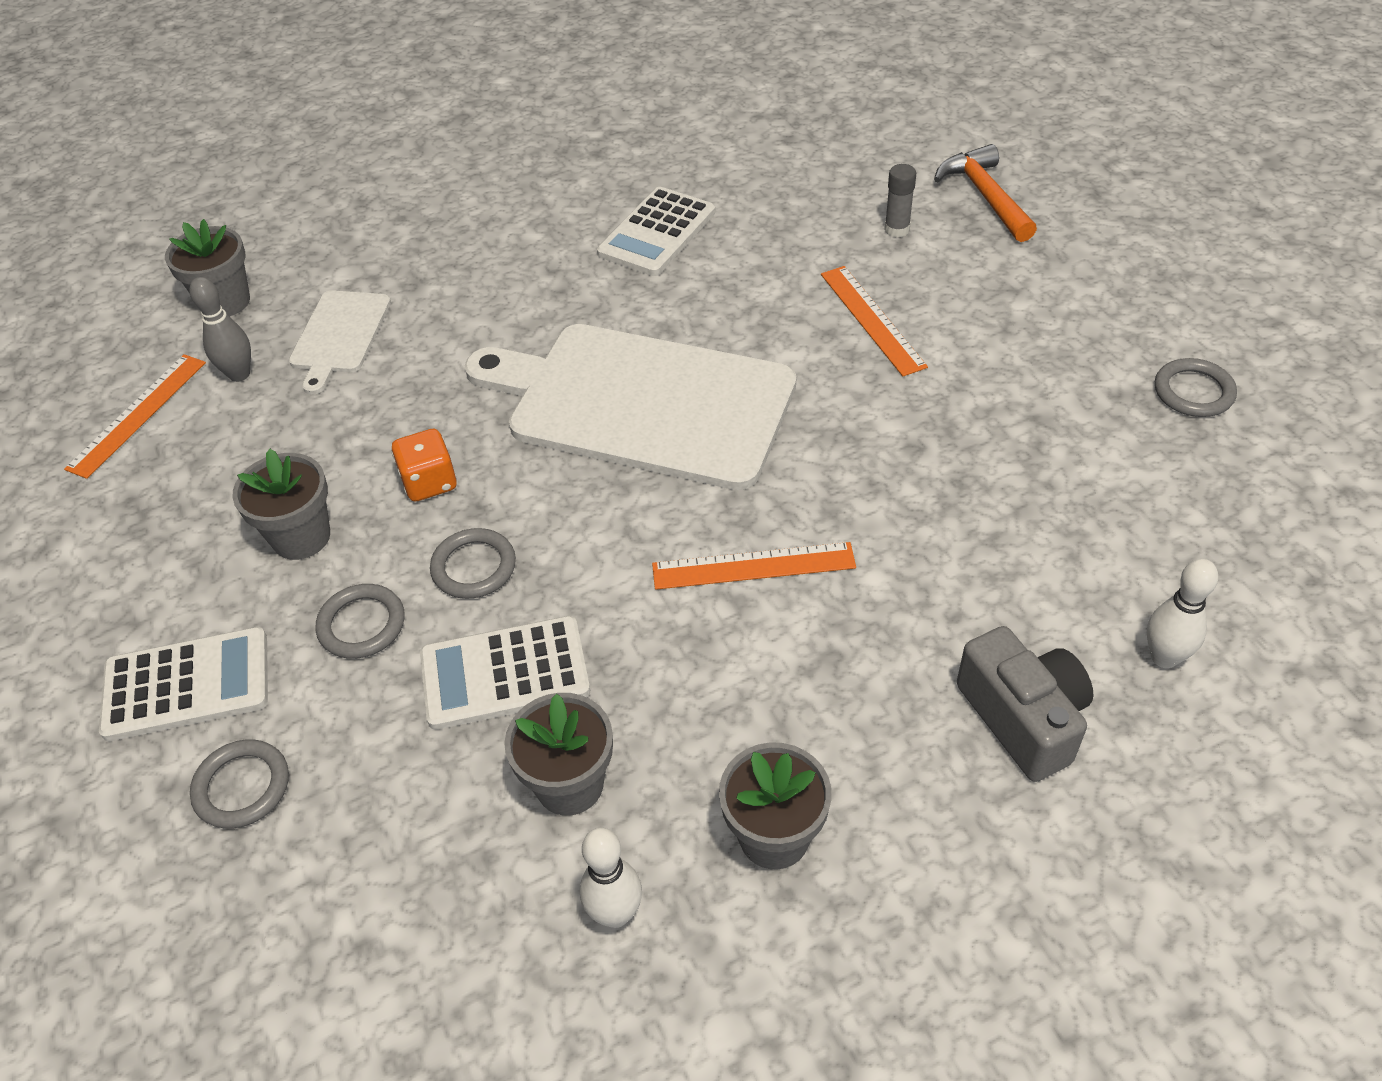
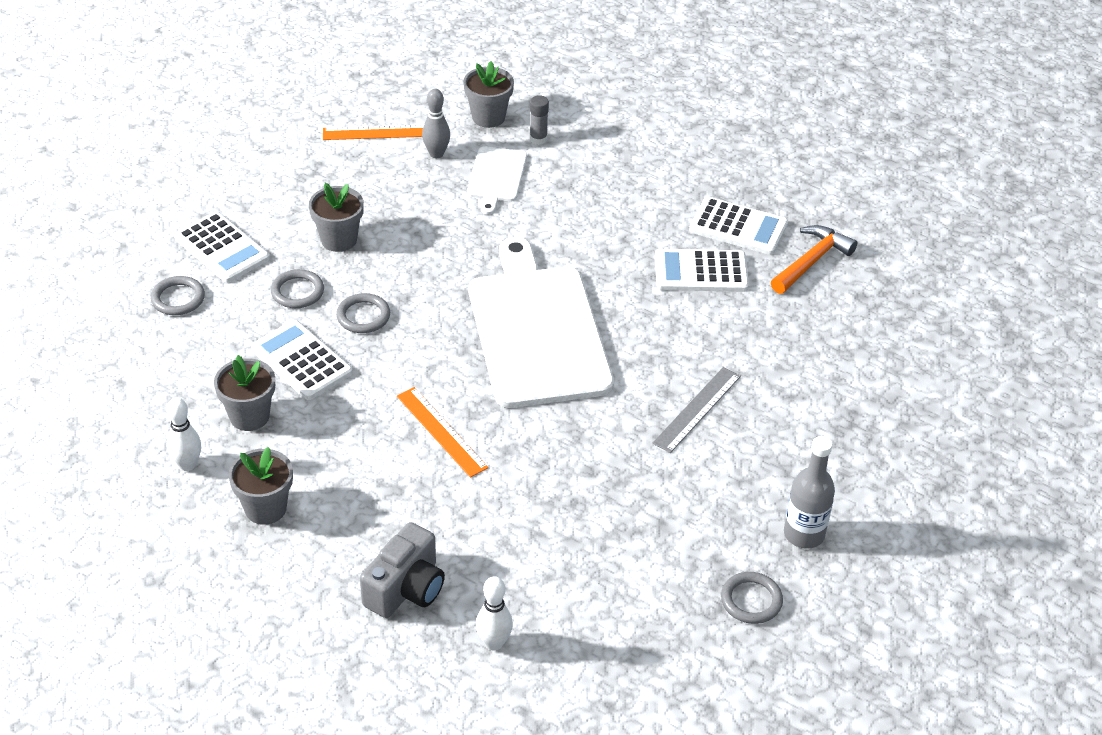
camera: 55 degrees right, 5 degrees down
white cutting board [289,290,391,394] -> white cutting board turned 60 degrees counterclockwise [467,147,527,214]
orange dice [391,429,457,501] -> none
orange ruler [821,266,928,376] -> grey ruler [653,367,741,453]
grey glue stick [884,164,916,237] -> grey glue stick moved to [530,95,549,145]
orange hammer [934,144,1037,242] -> orange hammer moved to [771,225,857,294]
none -> white calculator [689,197,788,255]
none -> grey bottle [784,436,835,549]

